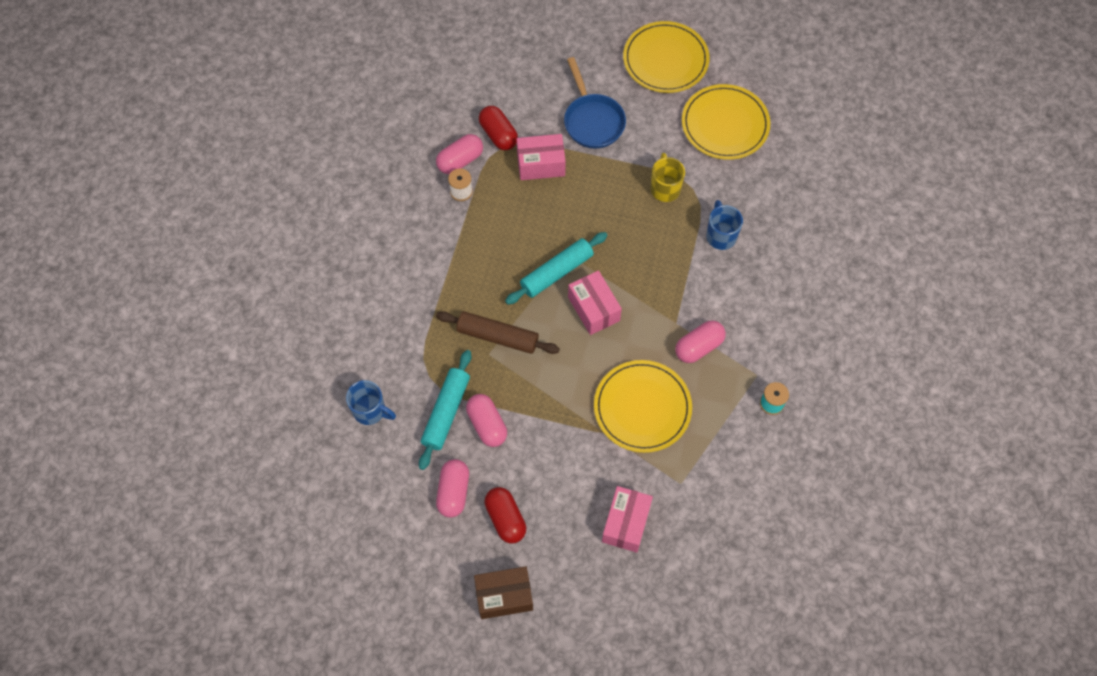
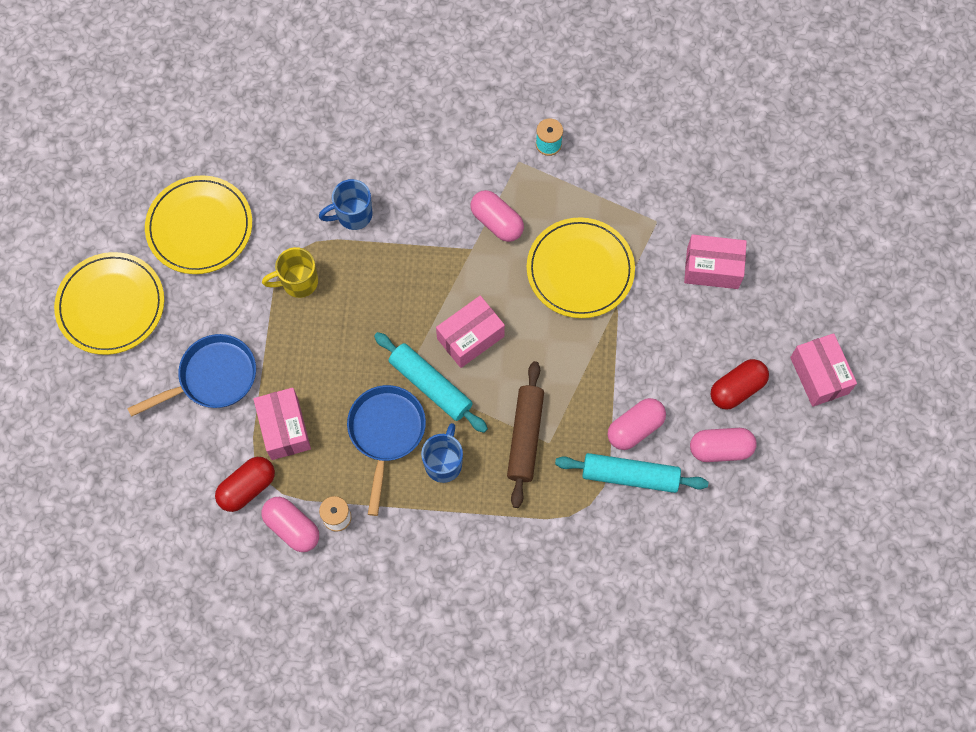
camera: 100 degrees left, 5 degrees up
blue mug [346,380,396,425] -> blue mug moved to [421,423,463,483]
brown box [474,566,533,619] -> pink box [790,333,857,407]
none -> blue pan [347,385,426,516]

